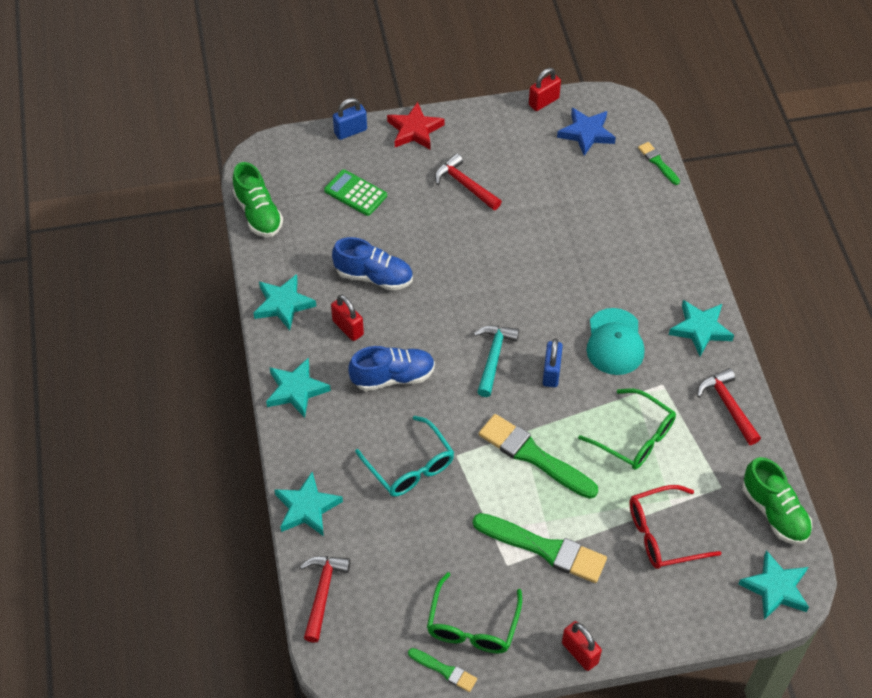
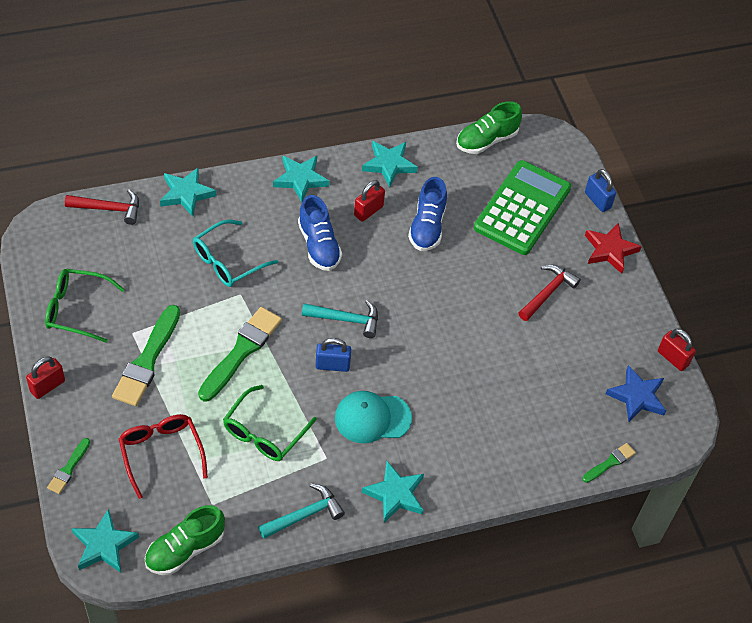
camera: 80 degrees right, 0 degrees up
green calculator [324,169,387,216] -> green calculator [474,160,571,255], size x1.93
green brush [408,648,477,692] -> green brush moved to [47,438,90,494]
red hammer [697,368,761,445] -> turquoise hammer [258,484,345,539]

